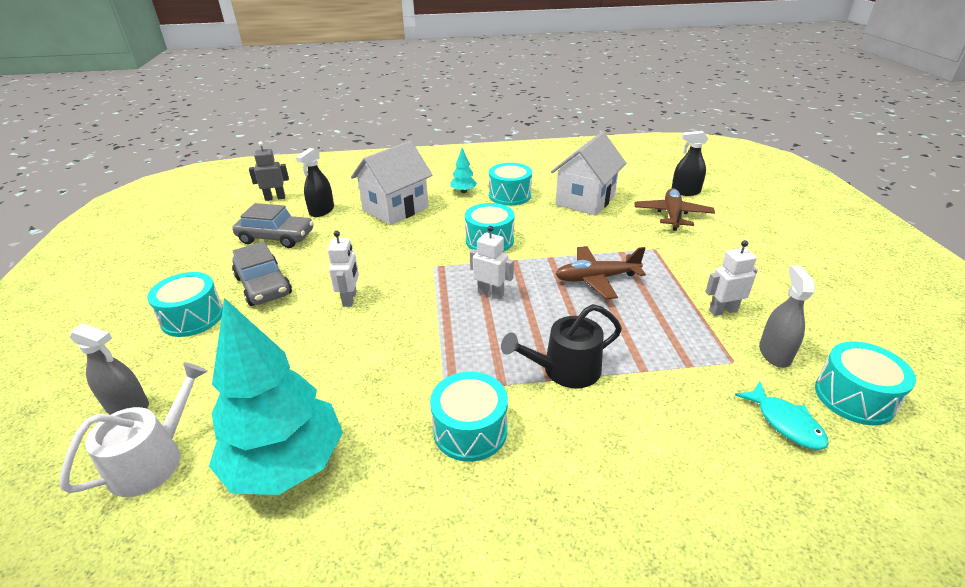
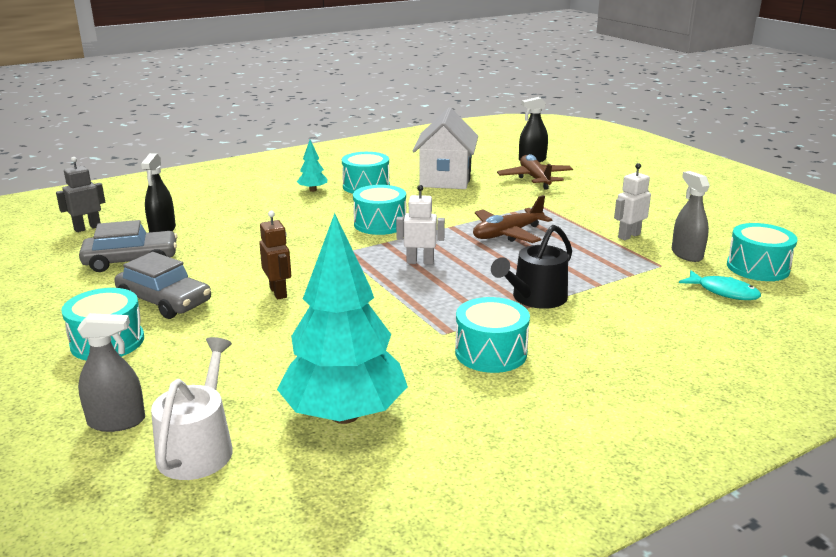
camera: 25 degrees left, 10 degrees down
white robot [327,231,359,307] -> brown robot [259,211,291,299]
white house [351,141,432,225] -> none

